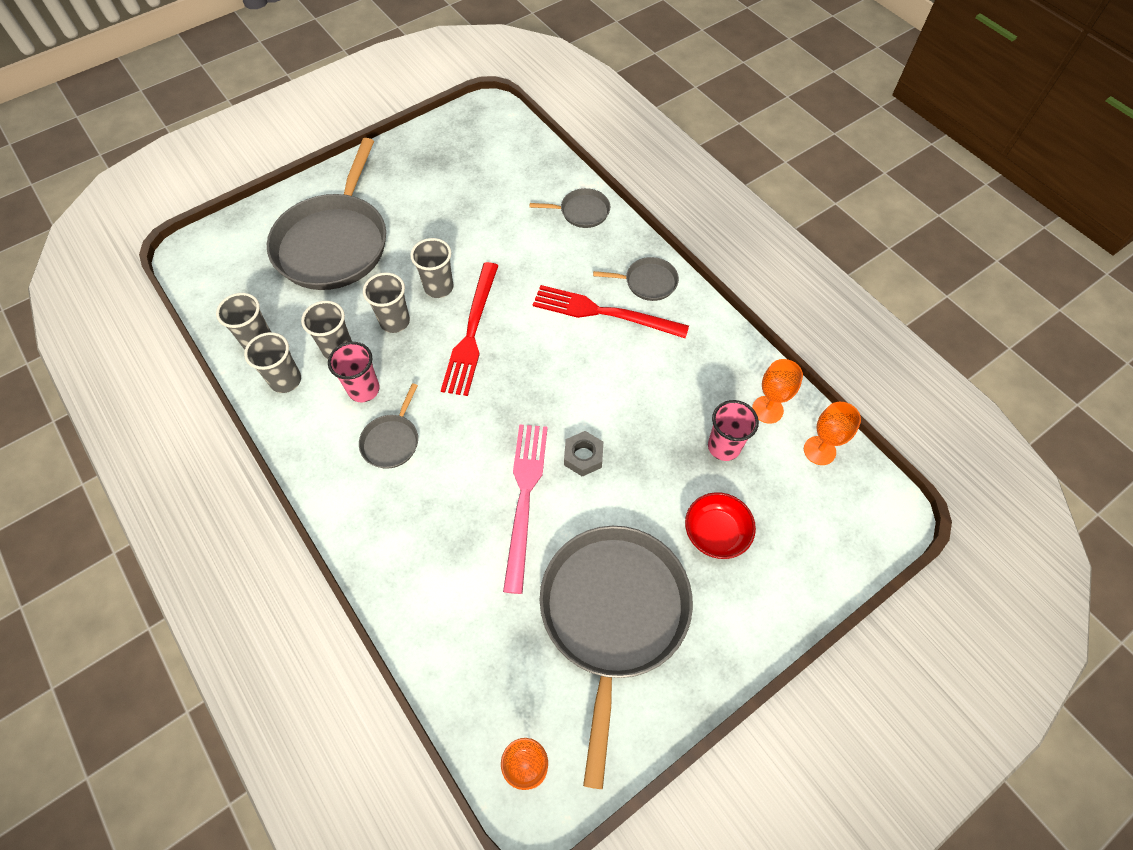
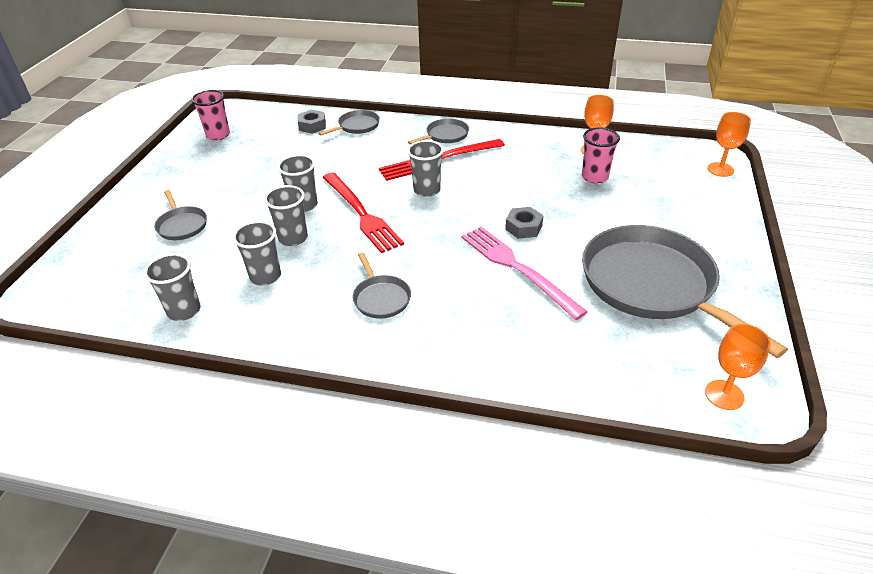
camera: 40 degrees left, 20 degrees down
grey cup [244,332,301,393] -> grey cup moved to [407,140,444,197]
grey pan [267,138,386,290] -> grey pan [154,190,207,240], size x0.44
pink cup [328,342,380,402] -> pink cup moved to [192,90,230,140]
red bowl [685,492,756,559] -> none
orange goblet [804,402,861,465] -> orange goblet moved to [707,112,751,177]
none -> grey nut [298,110,326,134]

